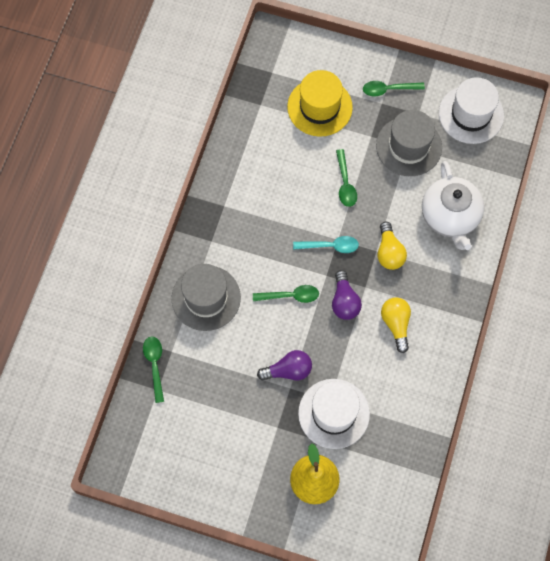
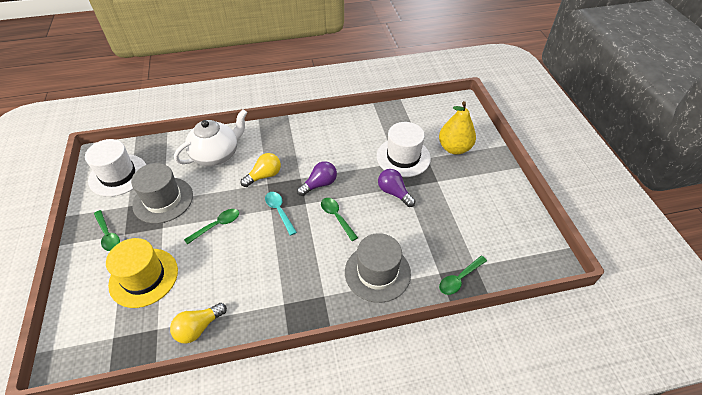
camera: 120 degrees left, 20 degrees down
yellow light bulb [381,297,411,353] -> yellow light bulb moved to [170,303,227,344]

